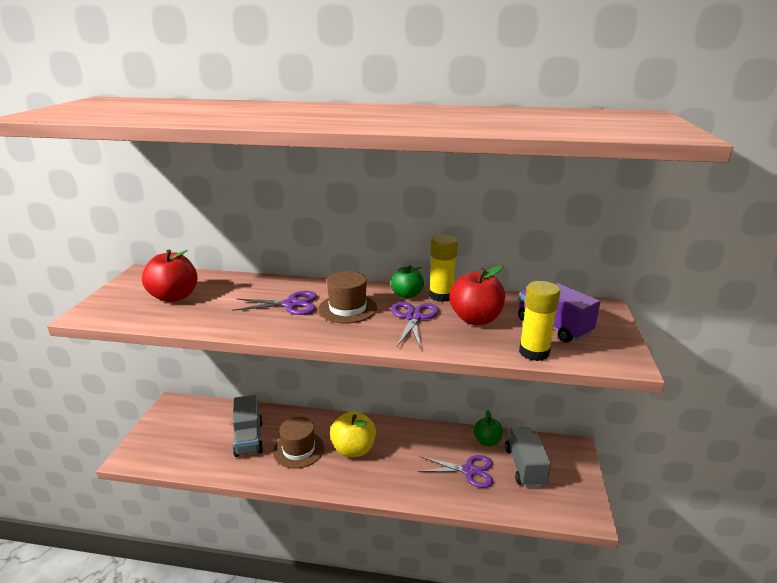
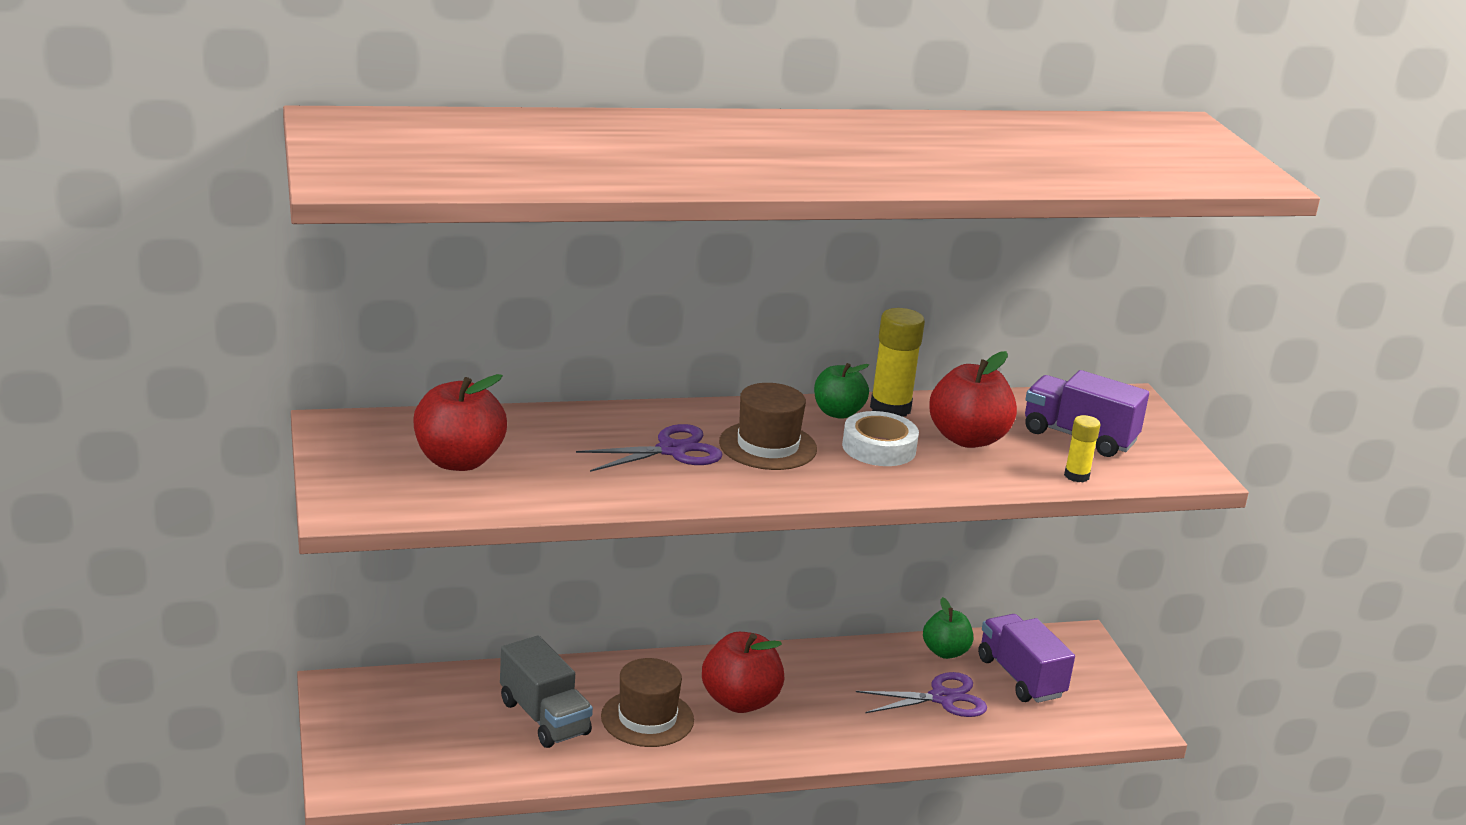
camera: 25 degrees left, 0 degrees up
yellow apple [330,411,376,457] -> red apple [702,632,784,713]
purple scissors [391,302,439,348] -> white tape [842,411,919,466]
grey truck [505,427,551,487] -> purple truck [978,614,1075,703]
yellow glue stick [519,281,560,361] -> yellow glue stick [1064,415,1100,482], size x0.58

